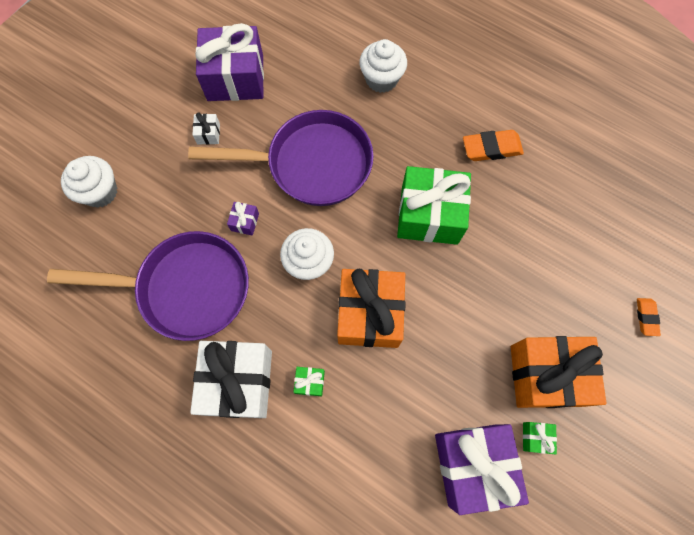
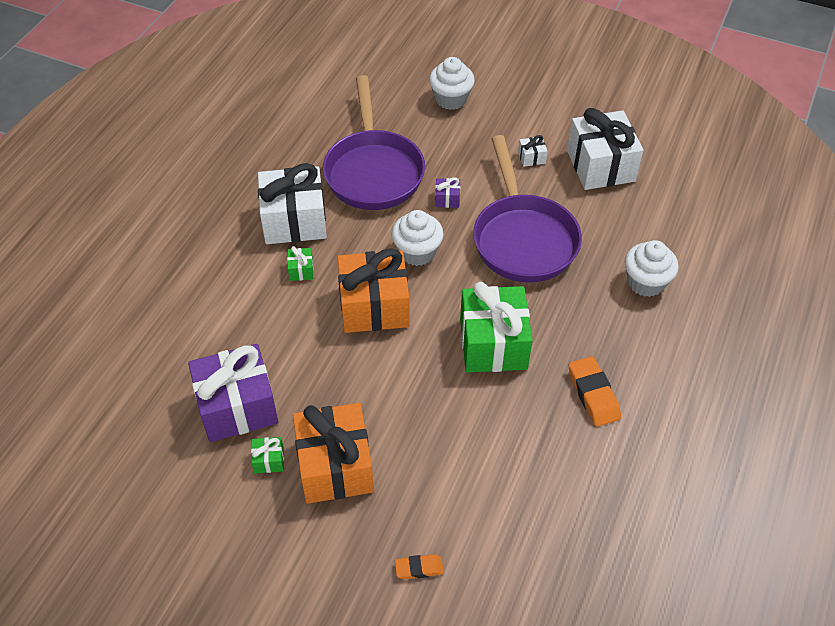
camera: 80 degrees right, 20 degrees down
purple gift [195,23,264,101] -> white gift [567,108,644,190]

